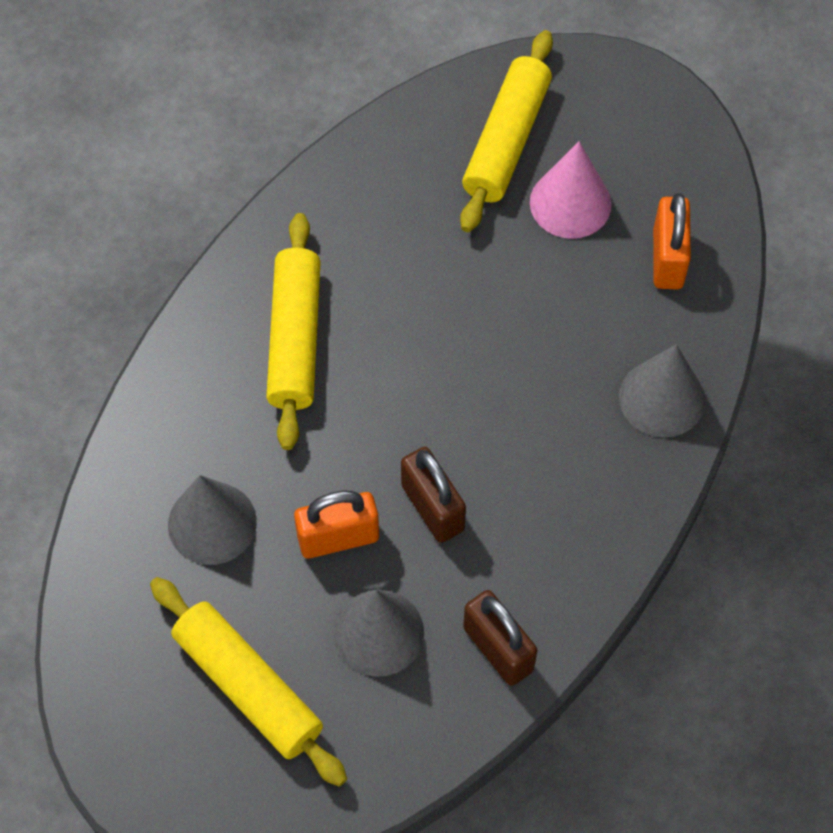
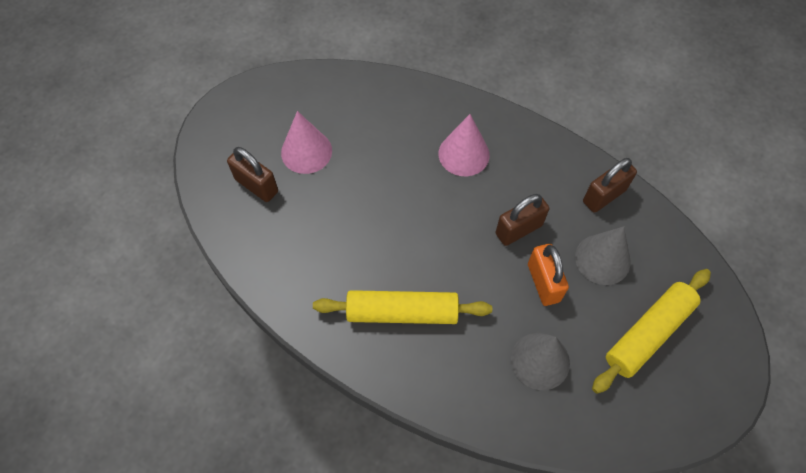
camera: 90 degrees left, 0 degrees up
yellow rolling pin [460,30,553,232] -> brown padlock [227,147,278,202]
grey cone [619,344,705,438] -> none
orange padlock [653,193,691,289] -> none
none -> pink cone [439,114,490,176]

